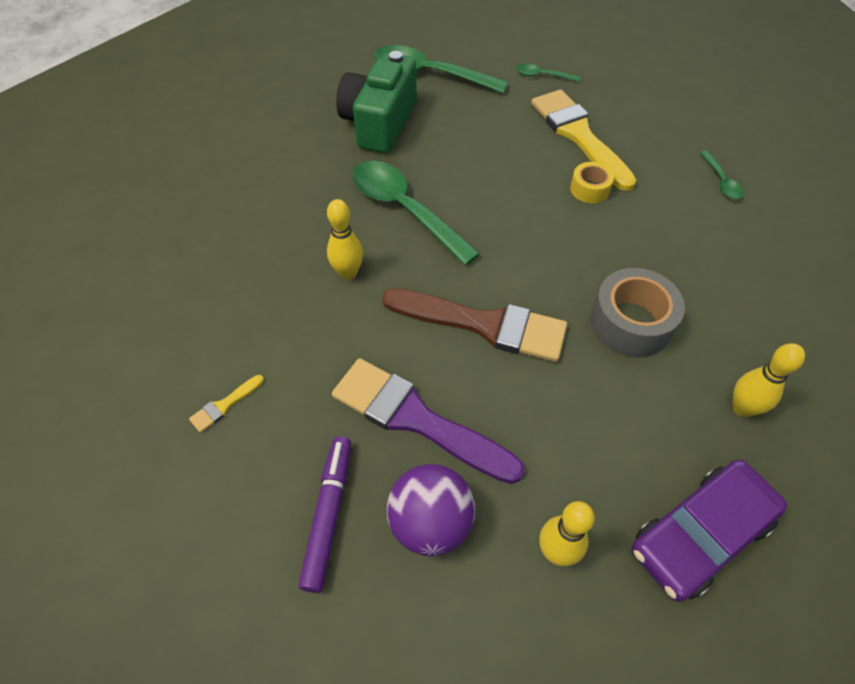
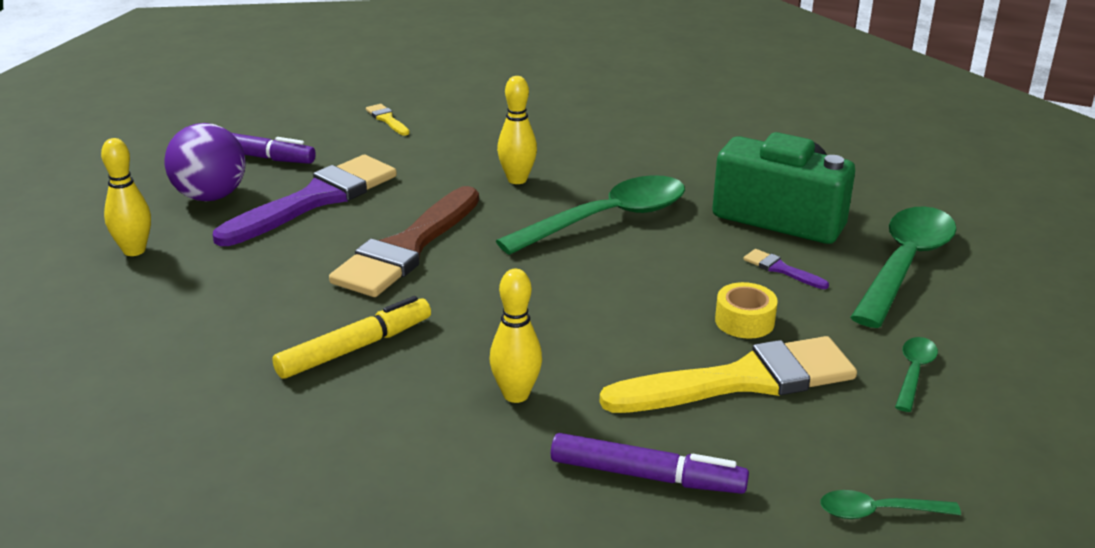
camera: 100 degrees right, 25 degrees down
yellow tape [570,162,614,203] -> yellow tape moved to [715,282,778,339]
grey tape [590,268,685,358] -> yellow marker [272,296,431,379]
purple car [631,459,787,602] -> none
green spoon [700,151,744,200] -> green spoon moved to [820,490,961,519]
yellow bowling pin [732,343,805,417] -> yellow bowling pin moved to [490,269,542,403]
none -> purple marker [551,433,749,494]
none -> purple brush [744,249,829,289]

